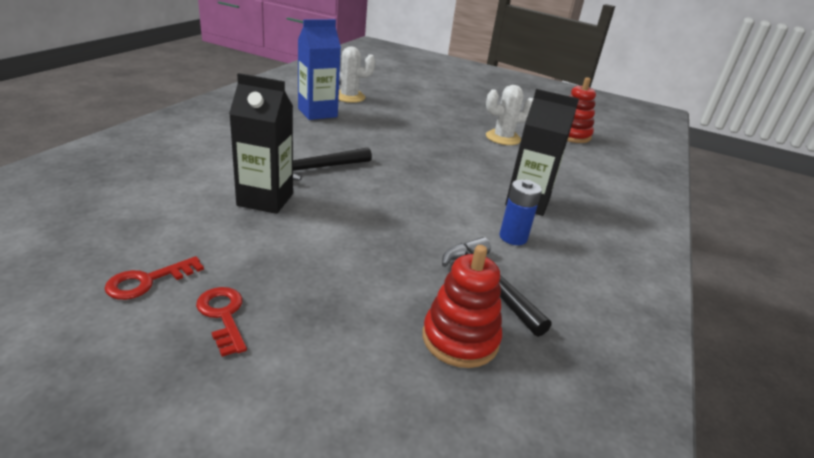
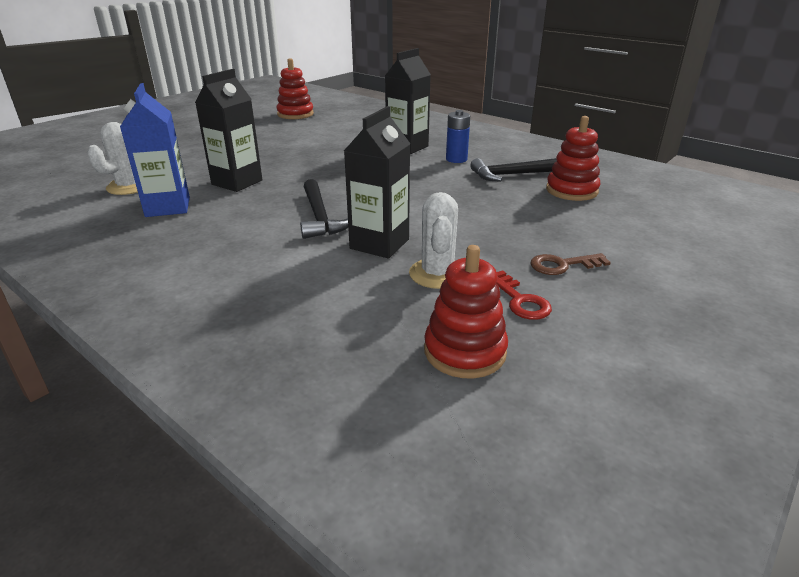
camera: 70 degrees left, 0 degrees up
red key [196,287,247,357] -> brown key [531,253,611,275]
white cactus [486,85,533,145] -> white cactus moved to [409,192,458,289]
none -> black carton [195,69,263,192]
none -> red stacking toy [424,245,508,378]

